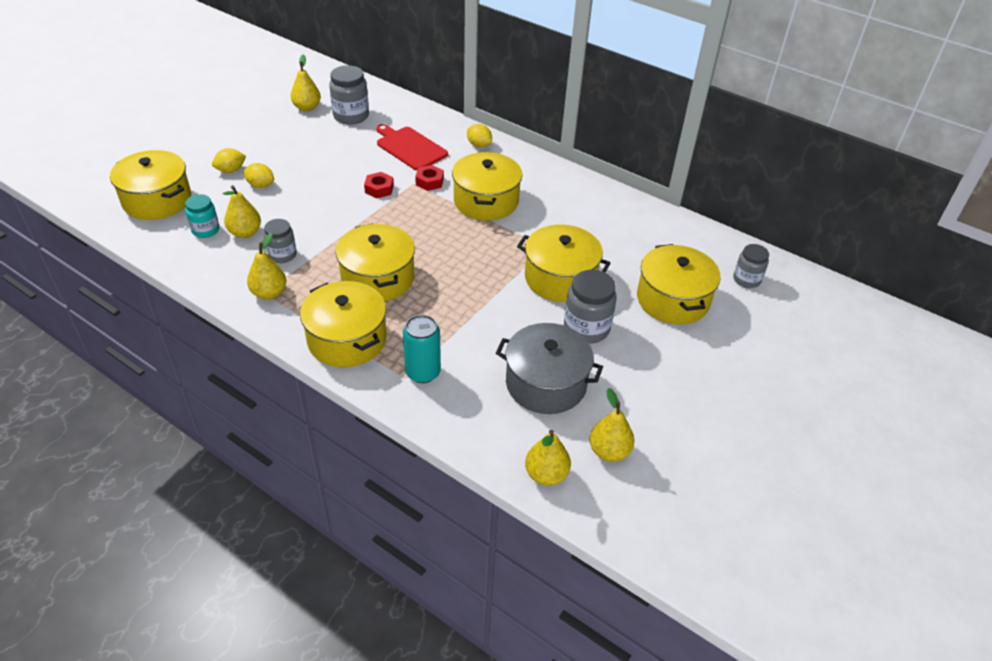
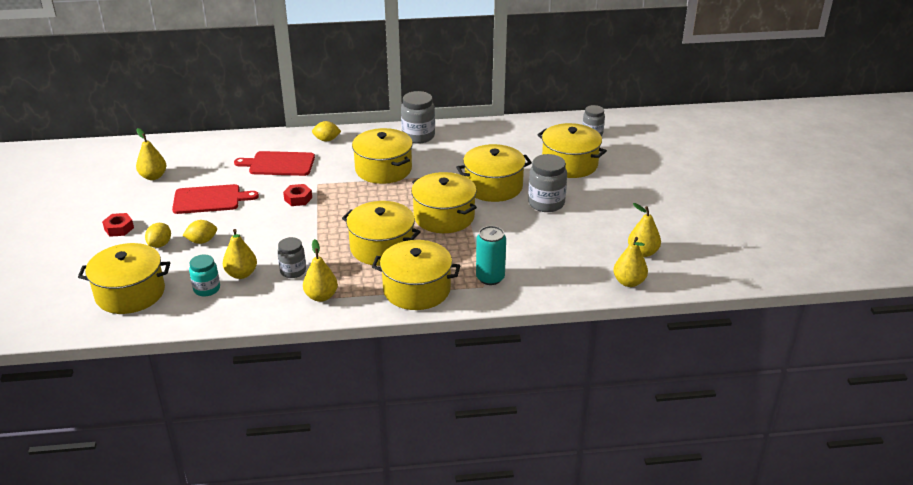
camera: 40 degrees left, 10 degrees down
grey jar [329,65,369,125] -> grey jar moved to [401,91,435,144]
red nut [415,165,444,191] -> red nut moved to [102,213,134,237]
grey pot [496,323,603,414] -> none
none -> red cutting board [172,184,259,214]
none -> yellow pot [411,172,477,233]

